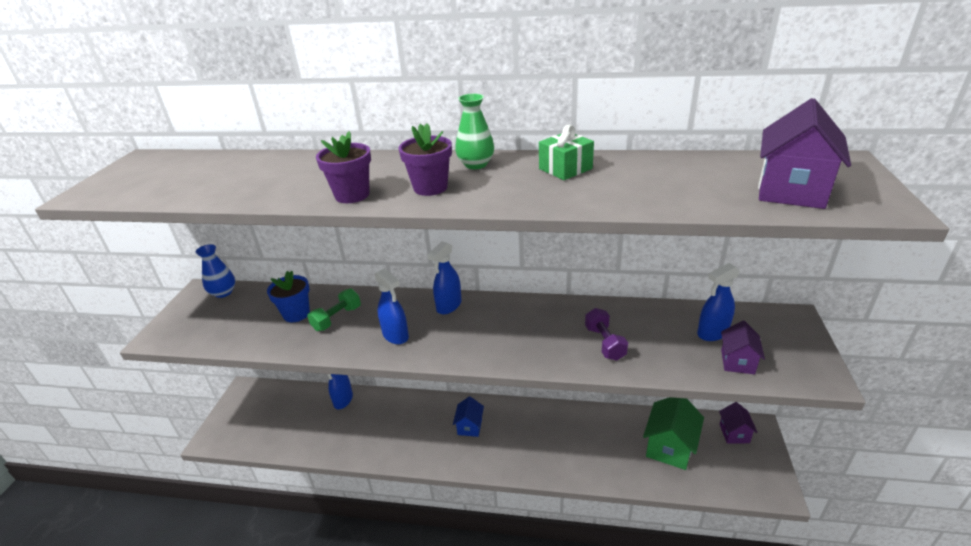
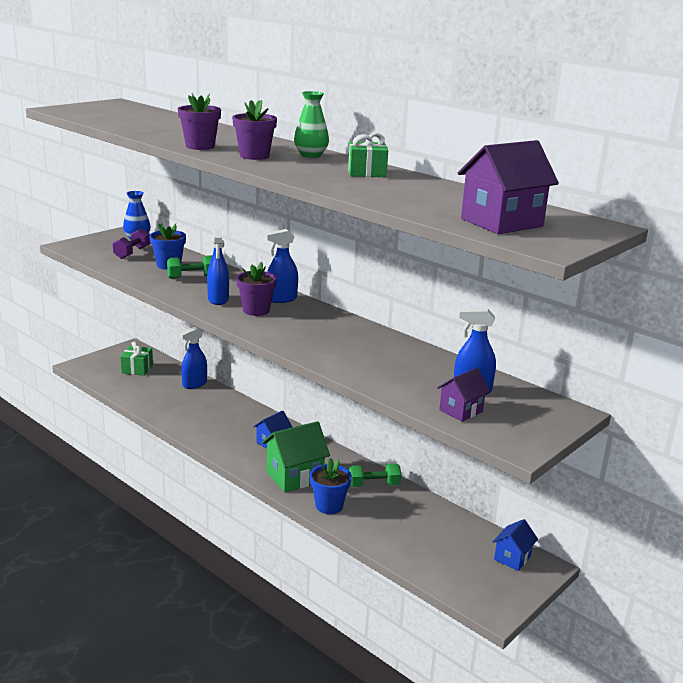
camera: 30 degrees right, 10 degrees down
purple dumbbell [585,308,628,361] -> purple dumbbell moved to [113,228,151,259]
green house [643,397,704,470] -> green house moved to [262,421,330,492]
purple house [719,402,758,444] -> blue house [493,519,538,571]
none -> green gift [120,341,153,376]
none -> purple flower pot [236,262,277,316]
none -> blue flower pot [310,458,352,514]
none -> green dumbbell [348,464,401,487]

